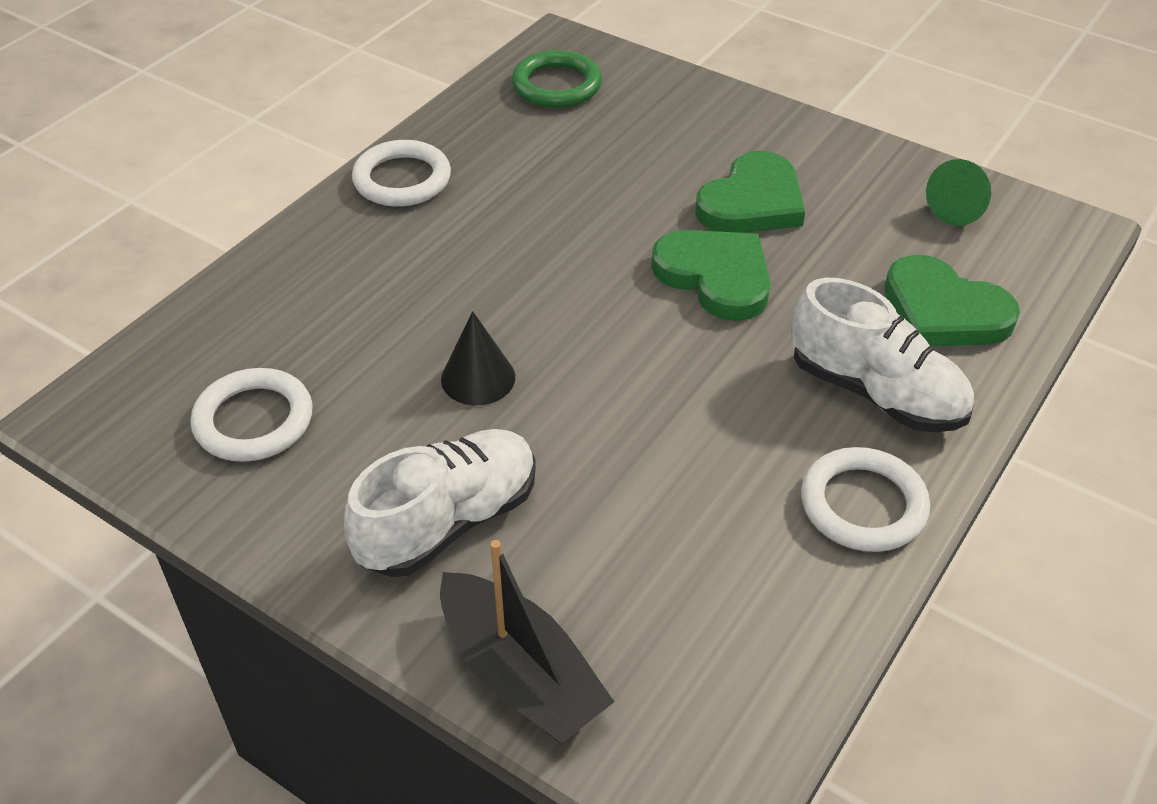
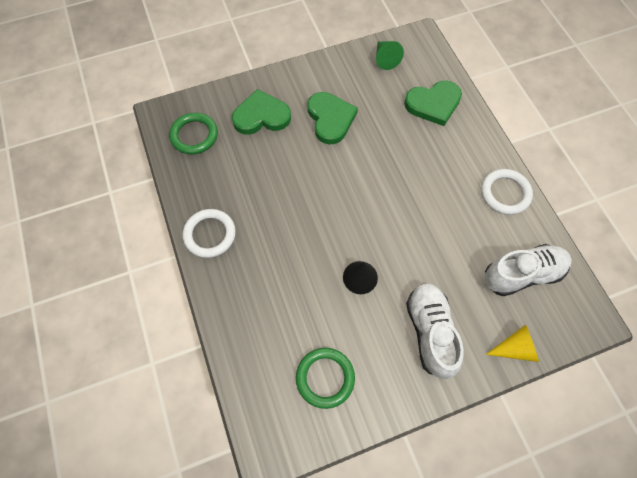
camera: 55 degrees left, 20 degrees up
white ring [191,368,312,462] -> green ring [296,348,355,409]
black boat [440,540,614,743] -> yellow cone [486,324,539,362]
green heart [651,230,771,321] -> green heart moved to [232,89,291,135]
white shoe [791,278,974,432] -> white shoe moved to [484,244,572,296]

